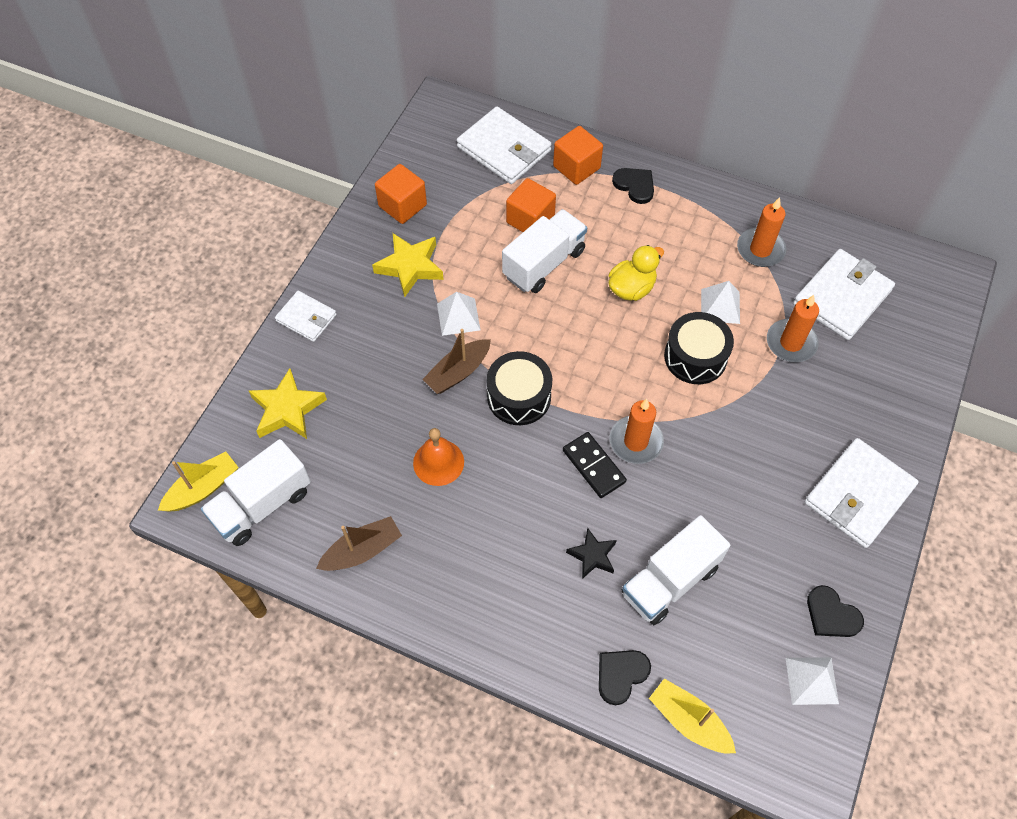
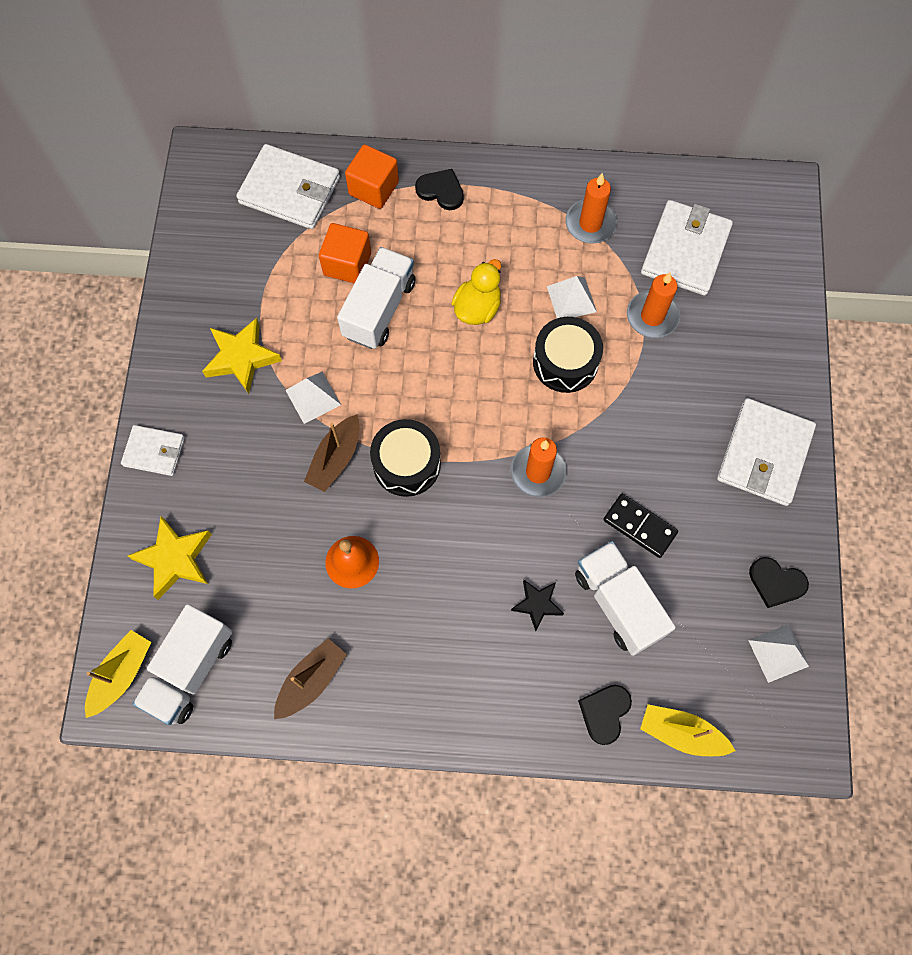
camera: 20 degrees left, 10 degrees up
orange cube [375,164,427,224] -> none
black domino [563,432,627,498] -> black domino moved to [603,494,678,558]
white truck [622,515,730,625] -> white truck turned 120 degrees clockwise [575,541,676,656]

